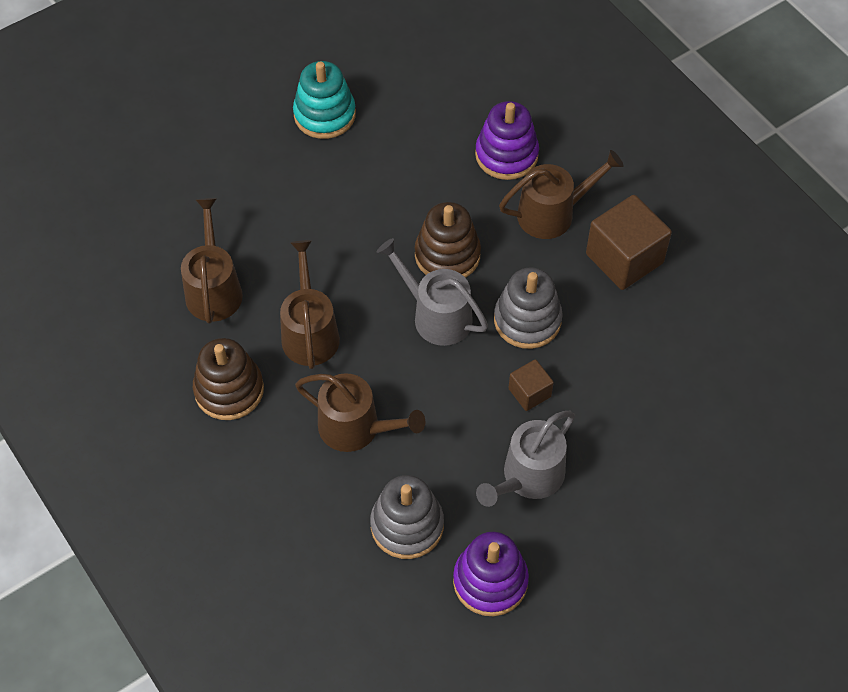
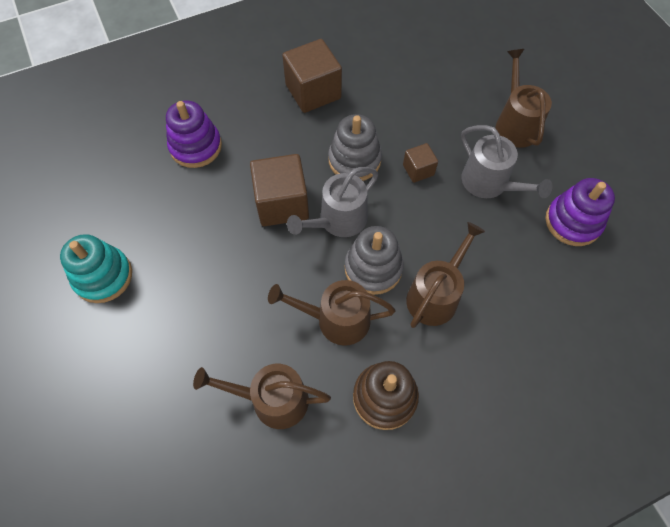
camera: 80 degrees left, 5 degrees up
grey stacking toy [370,475,444,559] -> grey stacking toy moved to [345,226,404,295]
brown stacking toy [415,202,481,278] -> brown cube [250,154,309,226]
brown watering can [499,150,624,239] -> brown watering can moved to [495,49,552,148]

